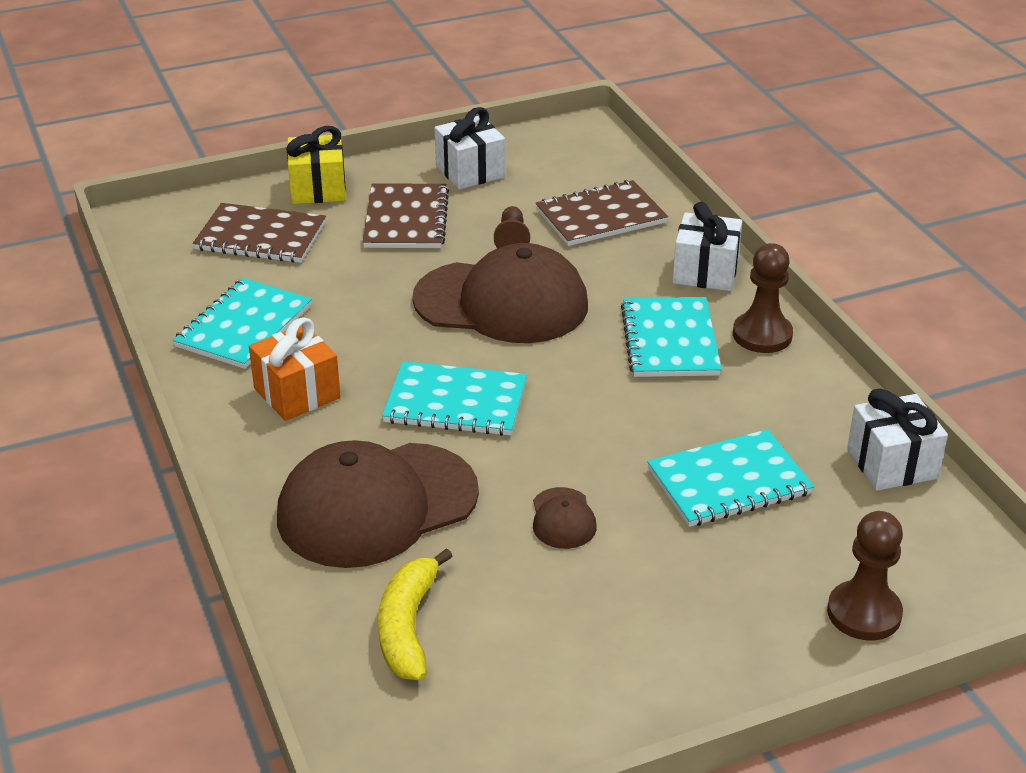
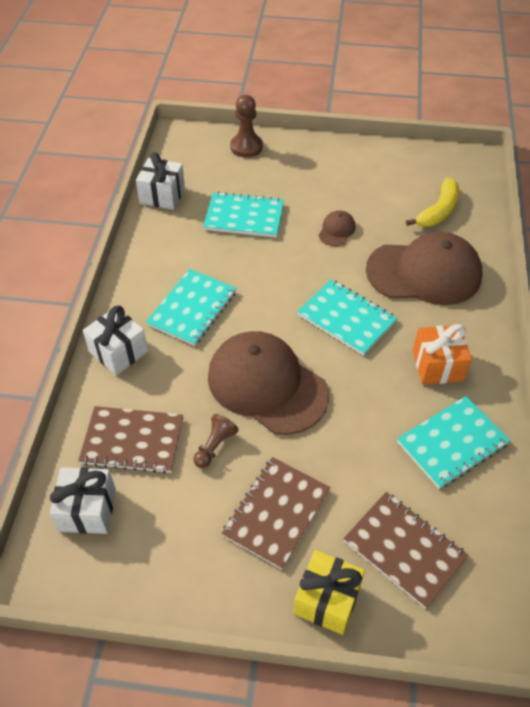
camera: 150 degrees left, 15 degrees up
white gift [435,107,505,189] -> white gift moved to [50,467,116,534]
brown pawn [733,243,793,353] -> none

